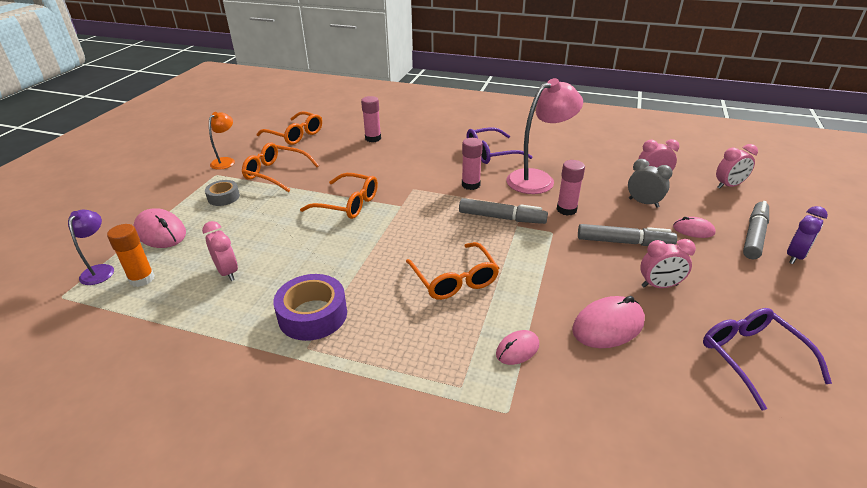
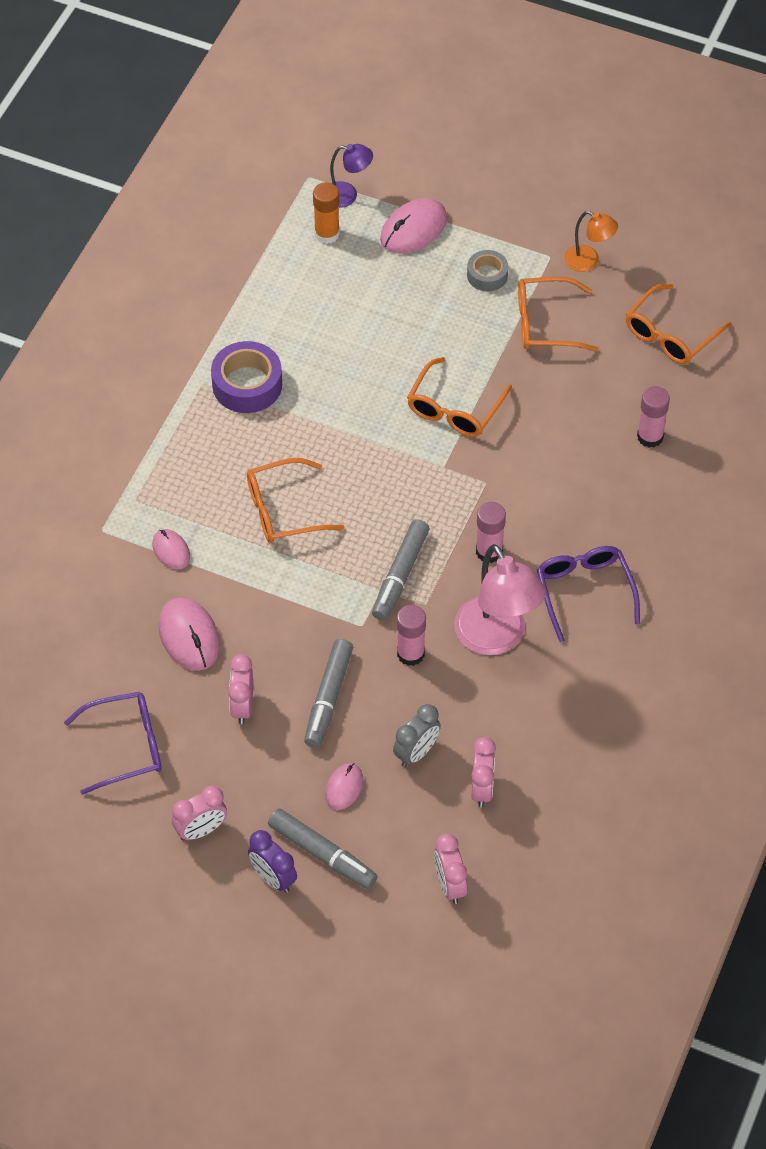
camera: 95 degrees right, 20 degrees up
pink clock [202,221,238,281] -> pink clock moved to [172,786,227,841]
orange glasses [242,143,319,192] -> orange glasses turned 120 degrees counterclockwise [518,276,599,352]

